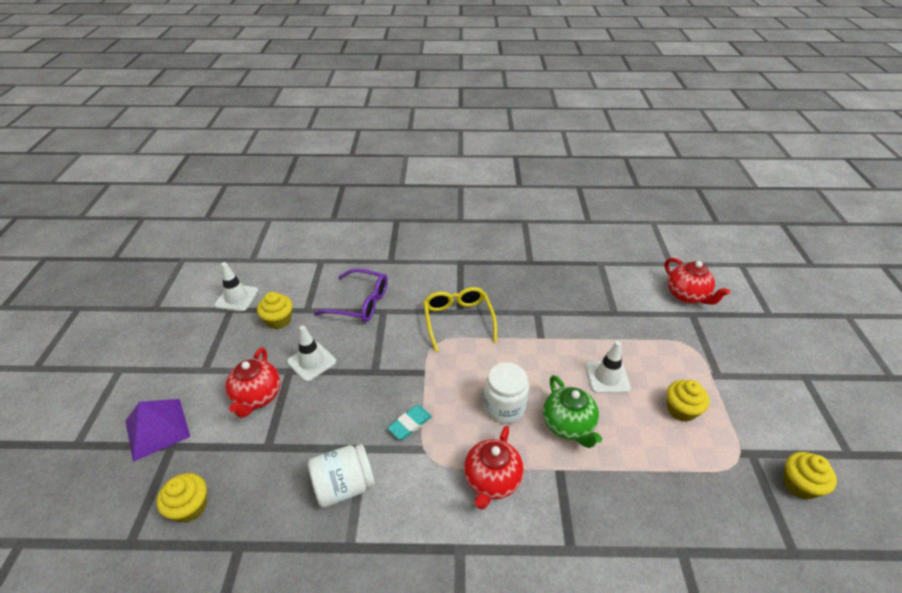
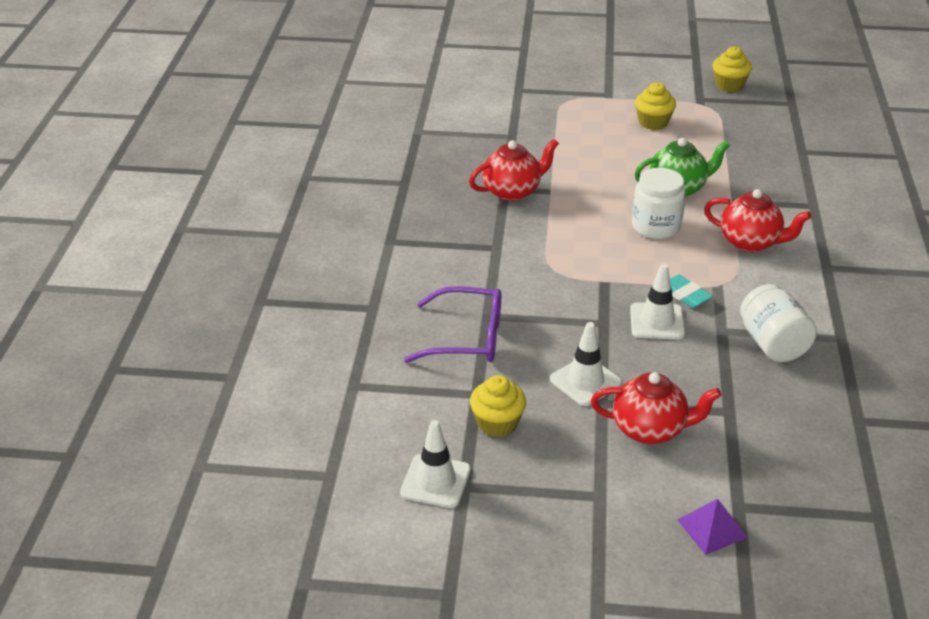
camera: 85 degrees left, 5 degrees down
purple pyramid [125,399,190,462] -> purple pyramid [677,499,748,555], size x0.64
yellow cupcake [156,473,207,523] -> none
purple glasses [314,268,388,322] -> purple glasses turned 75 degrees clockwise [404,286,501,363]
yellow glasses [423,287,497,352] -> none
white traffic cone [585,341,631,393] -> white traffic cone moved to [630,264,685,340]
red teapot [665,258,730,305] -> red teapot moved to [469,139,559,201]

